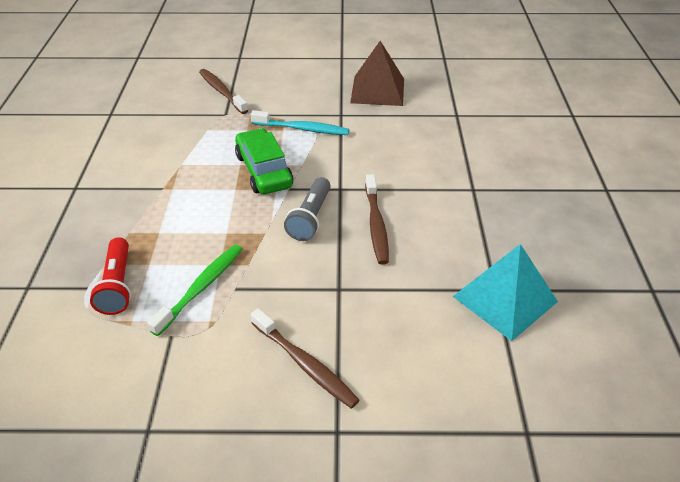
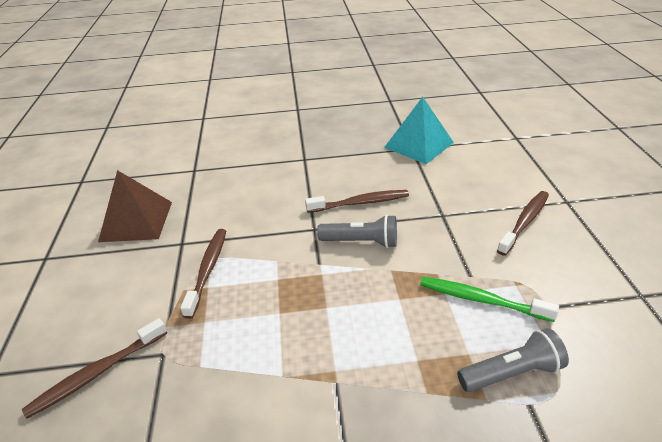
camera: 95 degrees left, 5 degrees down
red flashlight [90,237,131,315] -> grey flashlight [457,328,569,392]
green car [235,128,293,194] -> none
turquoise toothbrush [250,110,349,135] -> brown toothbrush [180,229,226,319]

